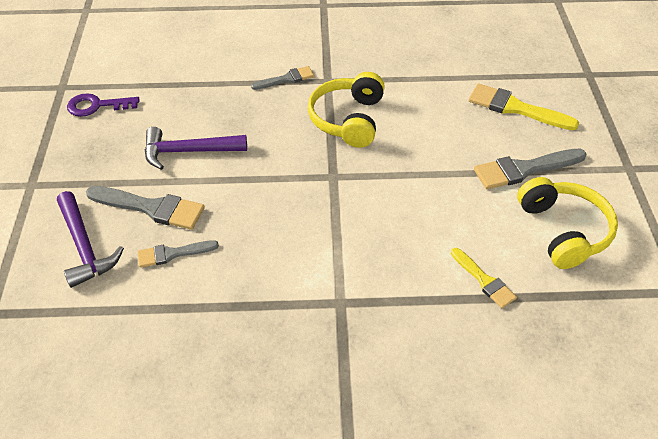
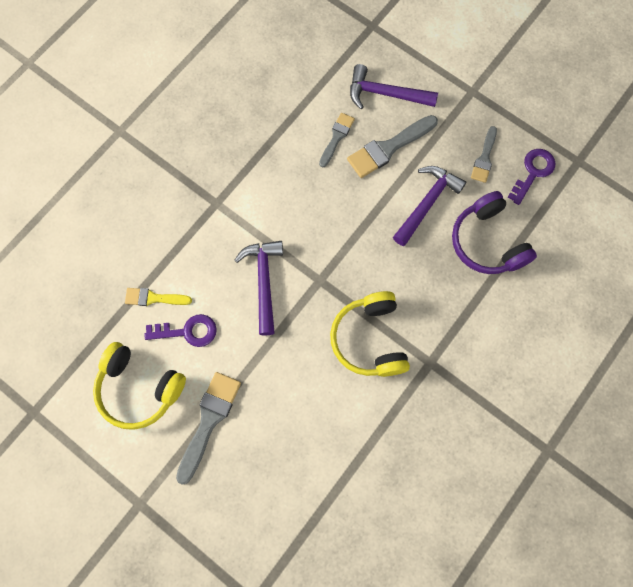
camera: 130 degrees right, 25 degrees up
grey brush [251,66,314,90] -> grey brush moved to [471,126,497,183]
yellow headphones [308,72,385,148] -> yellow headphones turned 150 degrees counterclockwise [330,291,410,377]
yellow brush [469,83,579,130] -> none
none -> purple key [144,314,217,347]
none -> purple hammer [234,241,283,336]
none -> purple headphones [452,191,537,274]

